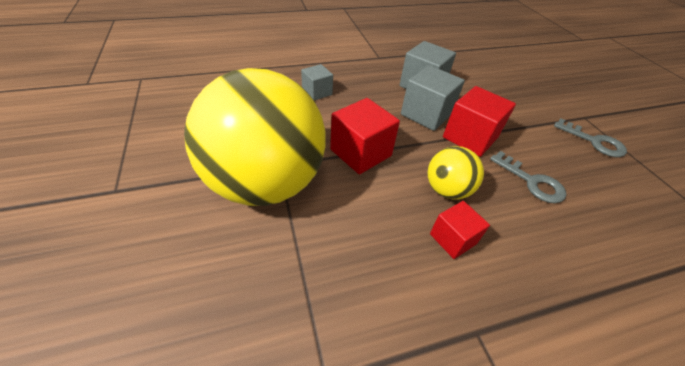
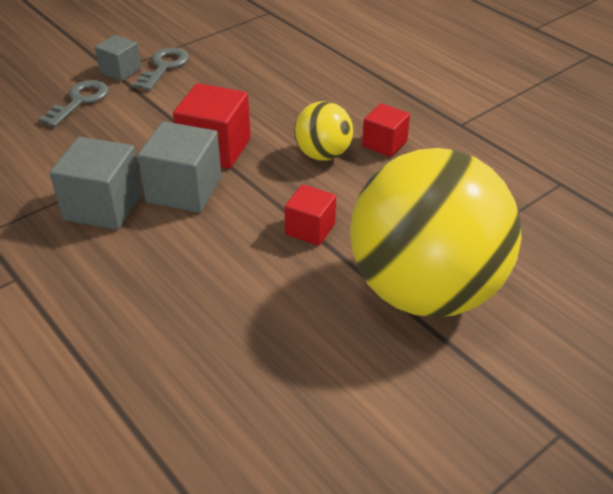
camera: 110 degrees left, 5 degrees down
grey cube [301,64,333,101] -> grey cube moved to [95,35,141,81]
red cube [330,98,400,174] -> red cube [285,184,336,246], size x0.61
grey key [490,151,566,203] -> grey key moved to [38,80,109,127]

